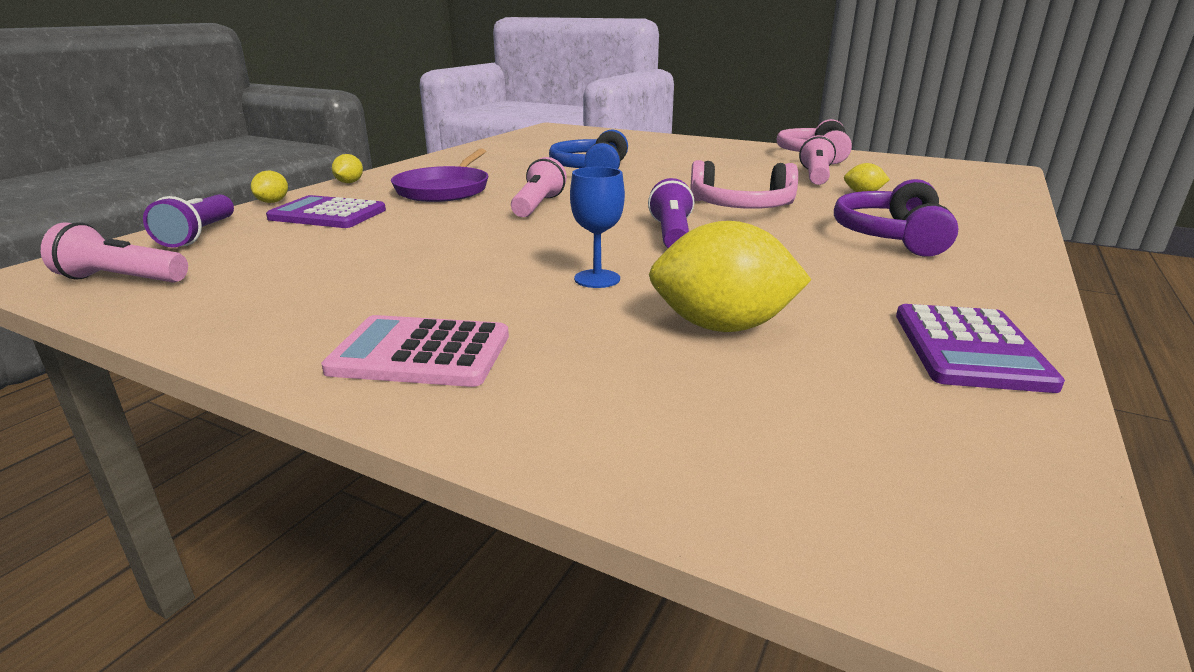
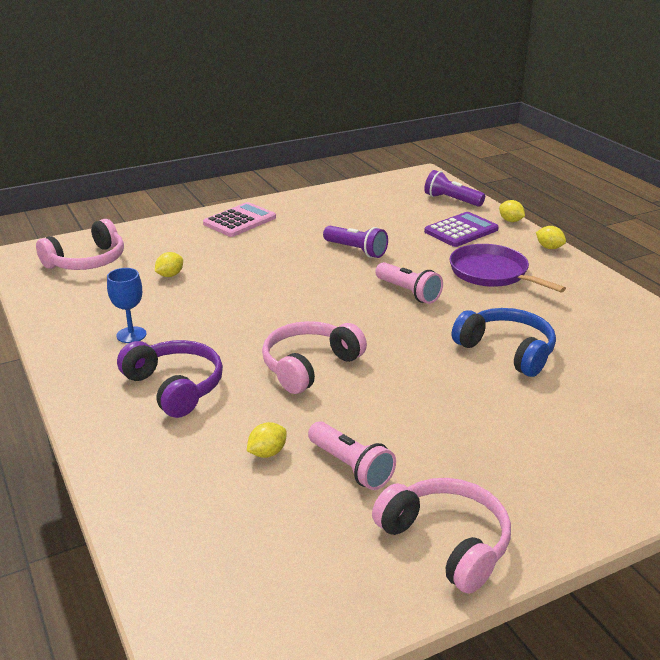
camera: 125 degrees right, 5 degrees up
pink flashlight [41,222,188,283] -> none
blue goblet [570,167,625,288] -> blue goblet moved to [107,268,146,343]
purple flashlight [648,178,694,248] -> purple flashlight moved to [323,226,388,258]
yellow lemon [649,221,812,332] -> yellow lemon [155,252,183,277], size x0.47
purple calculator [896,304,1065,393] -> none
none -> pink headphones [36,219,124,270]

